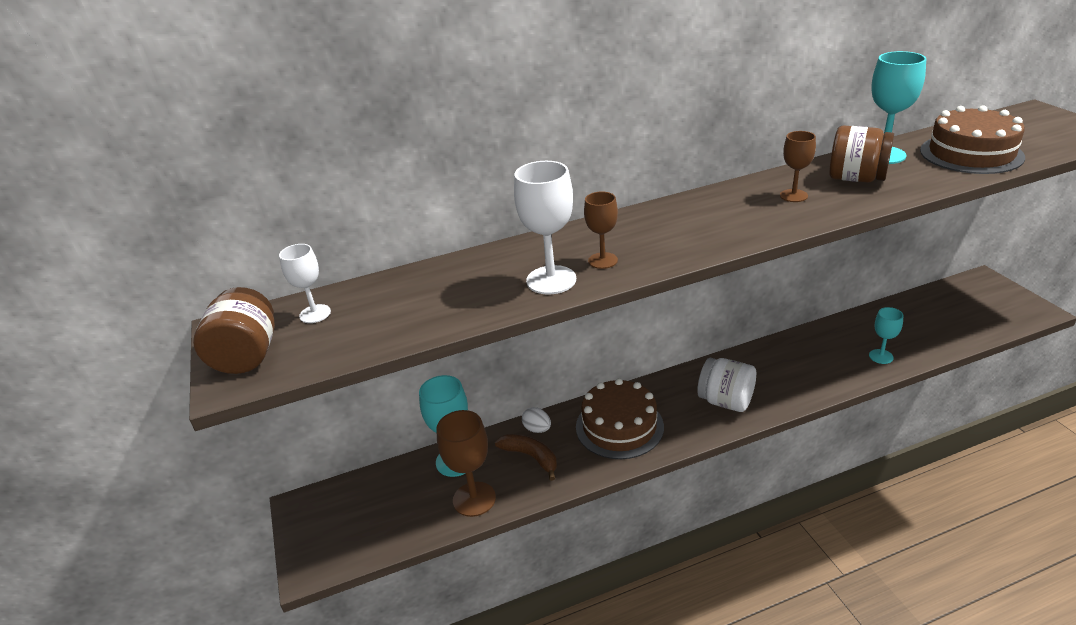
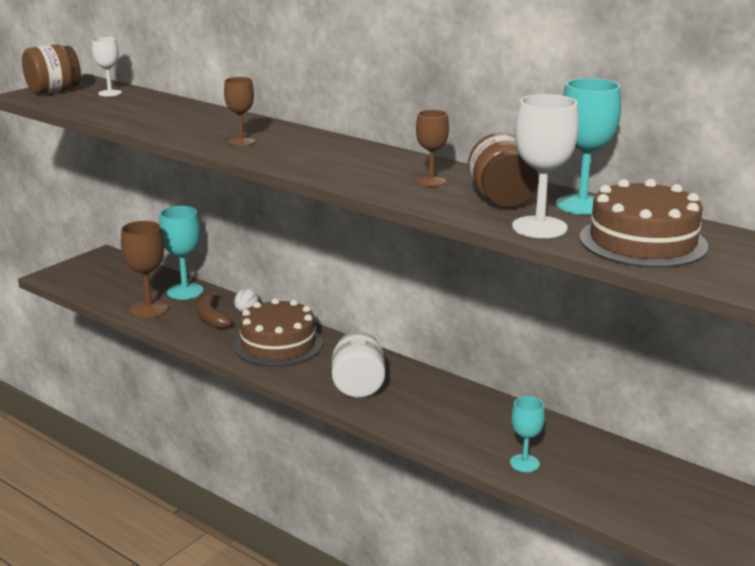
camera: 55 degrees right, 10 degrees down
brown banana [495,434,557,481] -> brown banana turned 150 degrees clockwise [196,291,232,329]
white goblet [514,161,576,295] -> white goblet moved to [512,94,579,238]

